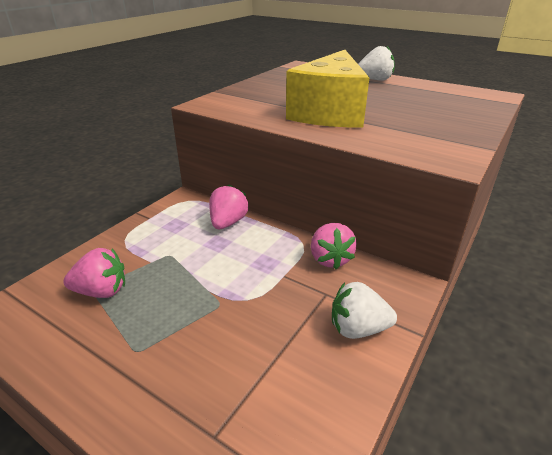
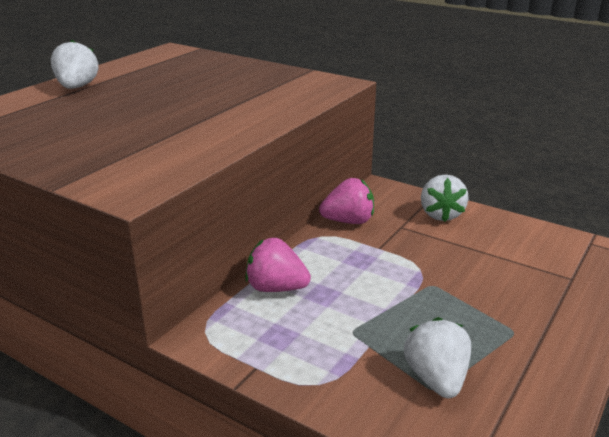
camera: 90 degrees left, 5 degrees down
pink strawberry [63,248,125,298] -> white strawberry [404,317,471,398]
yellow cheese [286,50,370,127] -> none

